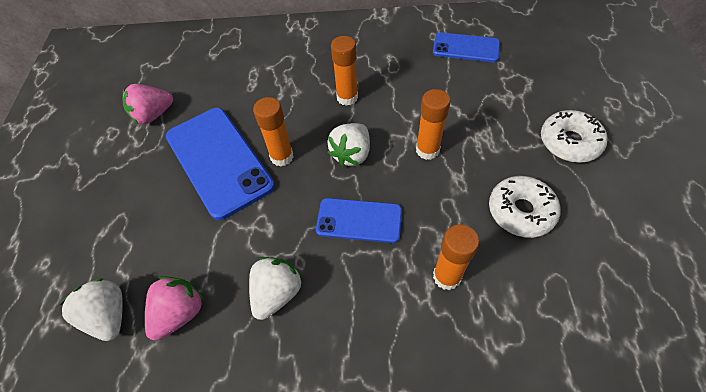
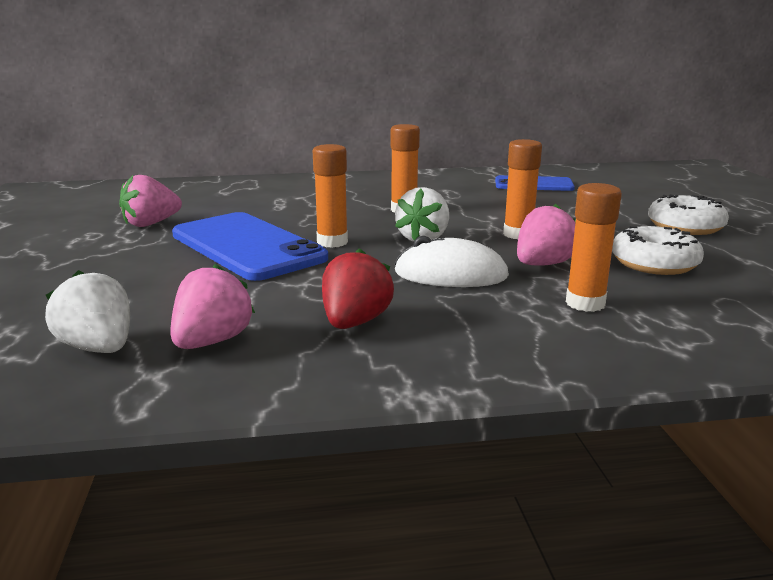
camera: 10 degrees left, 35 degrees down
white strawberry [249,257,303,320] -> red strawberry [322,248,394,329]
blue phone [316,198,402,243] -> white mouse [395,236,509,287]
none -> pink strawberry [517,204,576,266]

